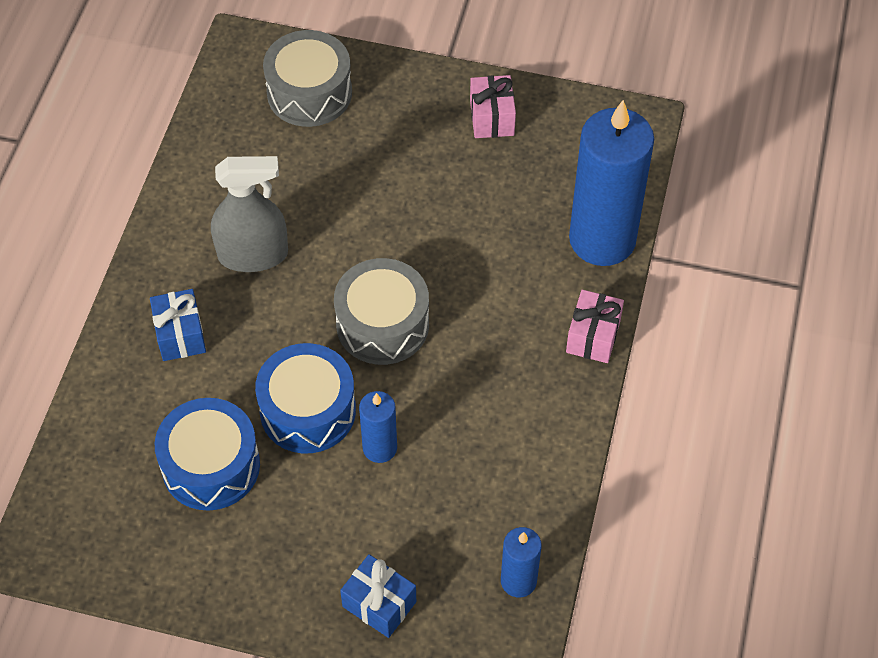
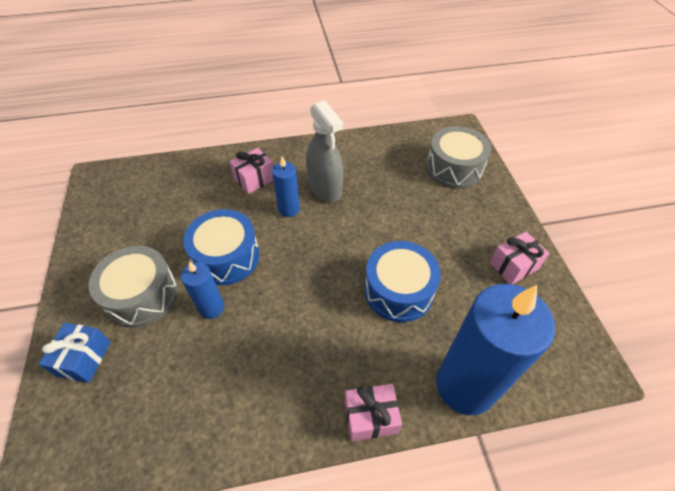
camera: 65 degrees right, 5 degrees down
blue gift [150,289,206,361] -> pink gift [230,148,273,194]
blue drum [155,398,260,511] -> blue drum moved to [364,241,441,322]
grey drum [334,258,429,365] -> grey drum moved to [88,246,178,328]
blue candle [501,527,542,597] -> blue candle moved to [272,157,300,217]

